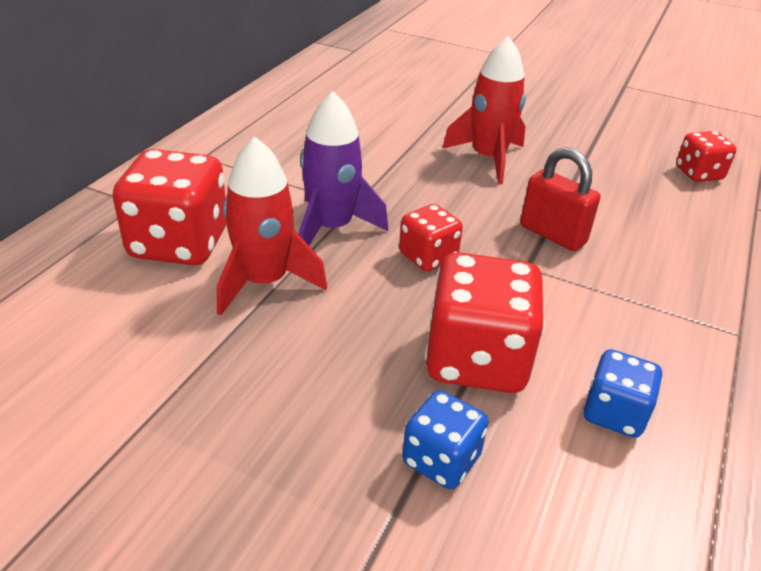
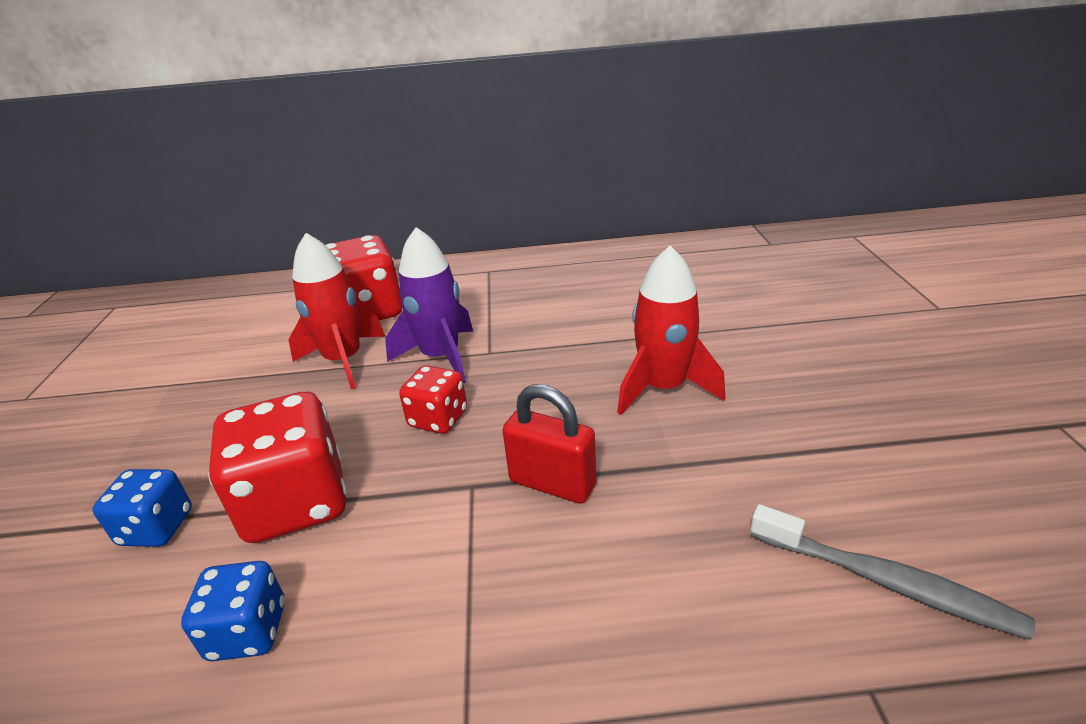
camera: 65 degrees right, 5 degrees down
red padlock [520,147,601,251] -> red padlock turned 75 degrees counterclockwise [502,384,596,504]
red dice [676,131,737,182] -> grey toothbrush [750,504,1035,640]

